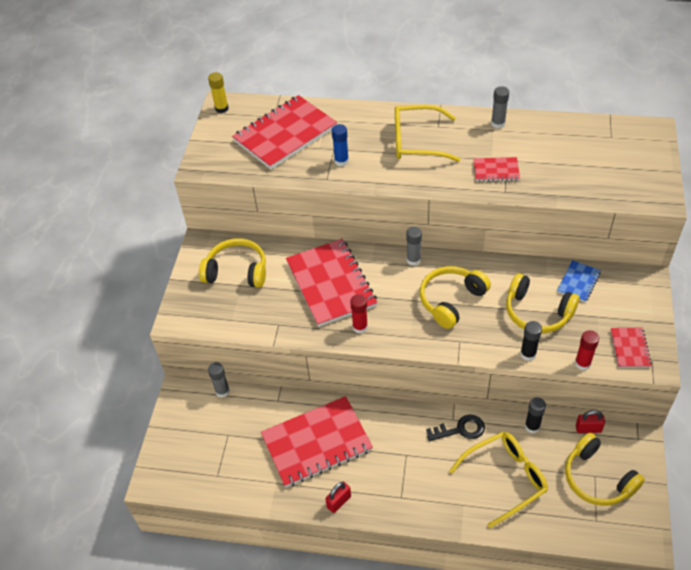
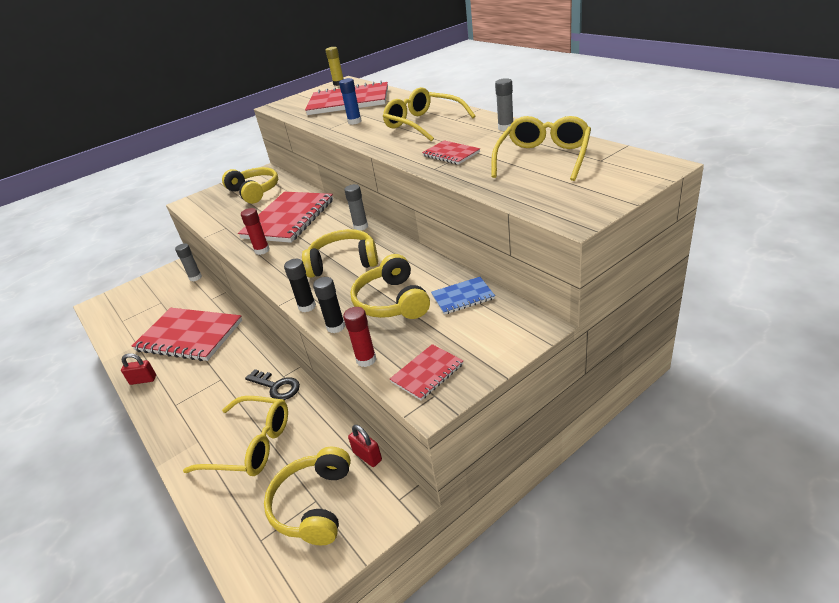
camera: 45 degrees right, 15 degrees down
black glue stick [525,397,546,434] -> black glue stick moved to [284,259,316,312]
none -> yellow glasses [491,116,591,181]

